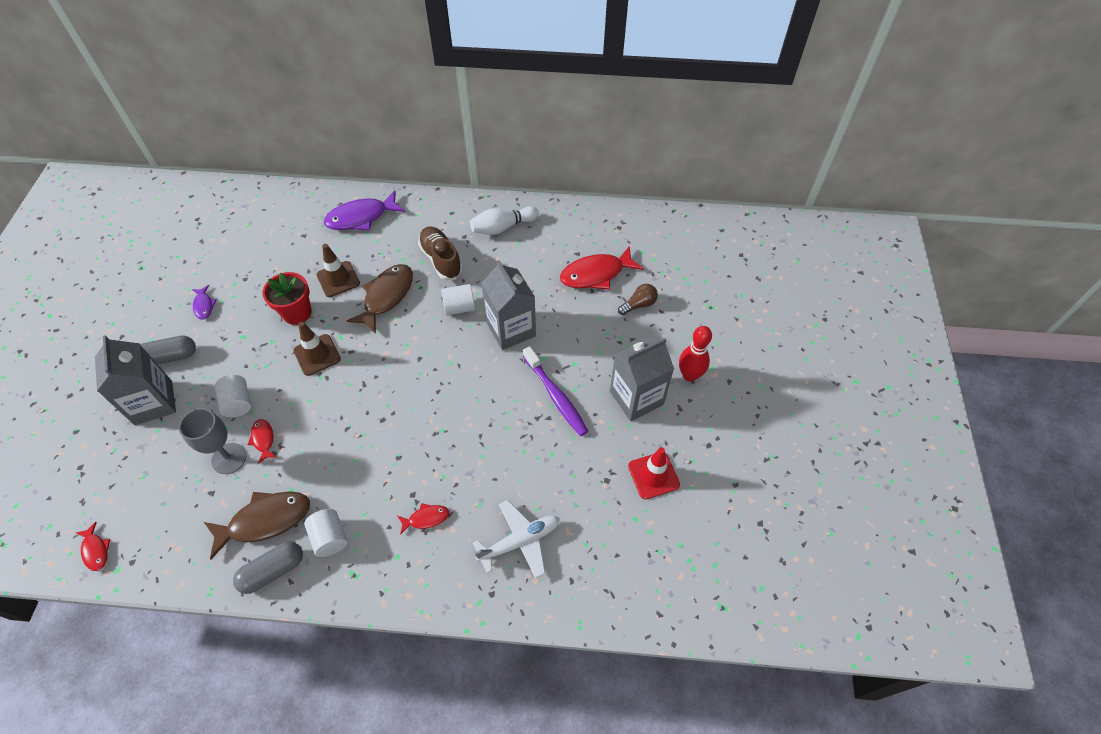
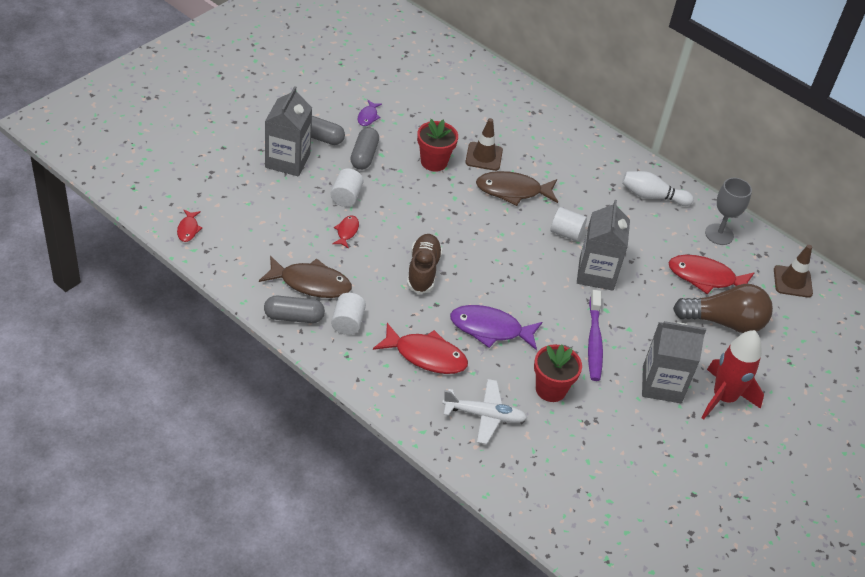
camera: 30 degrees right, 10 degrees down
grey goblet [179,408,246,474] -> grey goblet moved to [705,178,752,245]
brown traffic cone [293,322,341,376] -> brown traffic cone moved to [774,245,813,298]
purple fish [324,191,405,230] -> purple fish moved to [450,305,542,350]
brown fish [346,264,413,334] -> brown fish turned 150 degrees counterclockwise [476,171,558,206]
red fish [398,503,449,535] -> red fish [373,323,468,374], size x1.99
brown shoe [418,226,463,280] -> brown shoe moved to [407,234,443,294]
brown light bulb [618,284,658,315] -> brown light bulb [673,284,773,333], size x2.07
red traffic cone [628,447,680,499] -> none
red bowling pin [679,326,712,382] -> red rocket [701,330,764,420]
none -> grey capsule [350,127,379,170]
none -> red flower pot [534,344,582,402]

